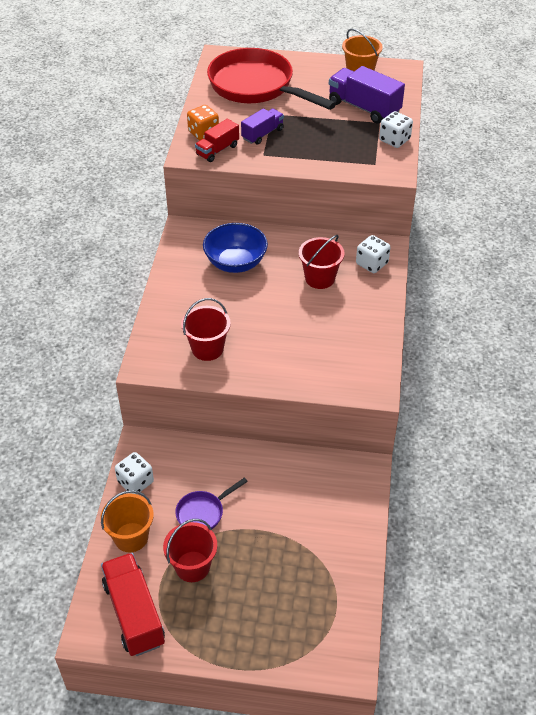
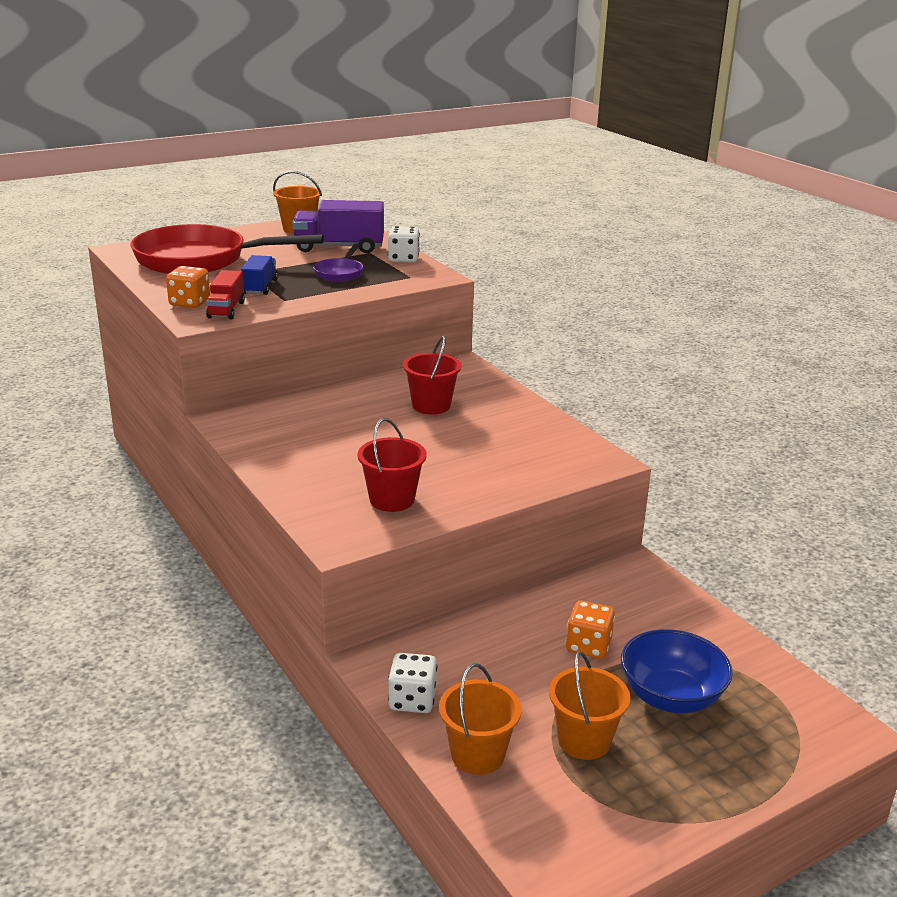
camera: 40 degrees left, 20 degrees down
red truck [101,553,165,656] -> none
red bucket [163,519,217,582] -> orange bucket [549,651,630,760]
purple pan [175,478,248,529] -> purple pan moved to [313,244,363,282]
blue bowl [203,223,268,273] -> blue bowl moved to [621,629,733,713]
purple truck [241,108,284,145] -> blue truck [241,255,278,295]
white dice [356,235,390,273] -> none
none -> orange dice [566,601,615,659]

